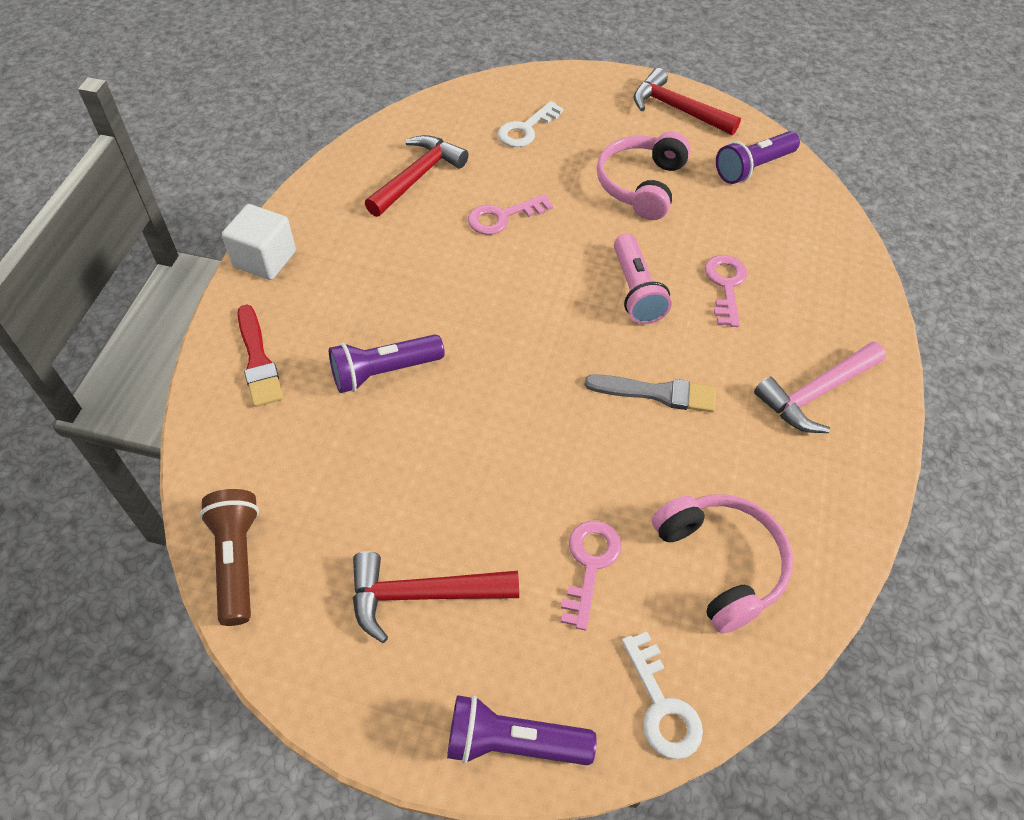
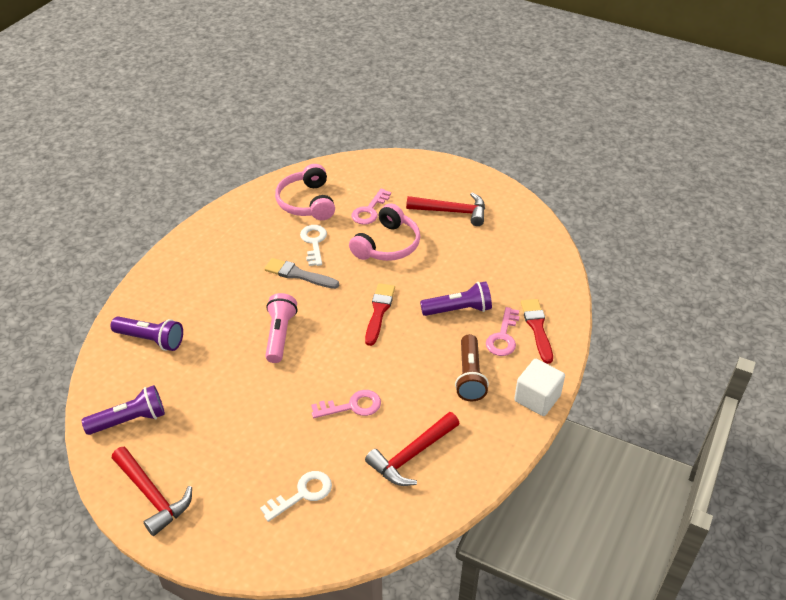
camera: 165 degrees left, 10 degrees down
brown flashlight [200,489,259,626] -> brown flashlight moved to [455,334,489,401]
purple flashlight [447,695,596,765] -> purple flashlight moved to [111,316,183,351]
pink headphones [597,132,691,220] -> pink headphones moved to [349,203,420,261]
white key [621,632,703,759] -> white key moved to [300,225,327,266]
pink key [705,255,747,327] -> pink key moved to [486,307,519,356]
pink hammer [754,341,886,433] -> none
none -> red brush [365,283,395,346]

